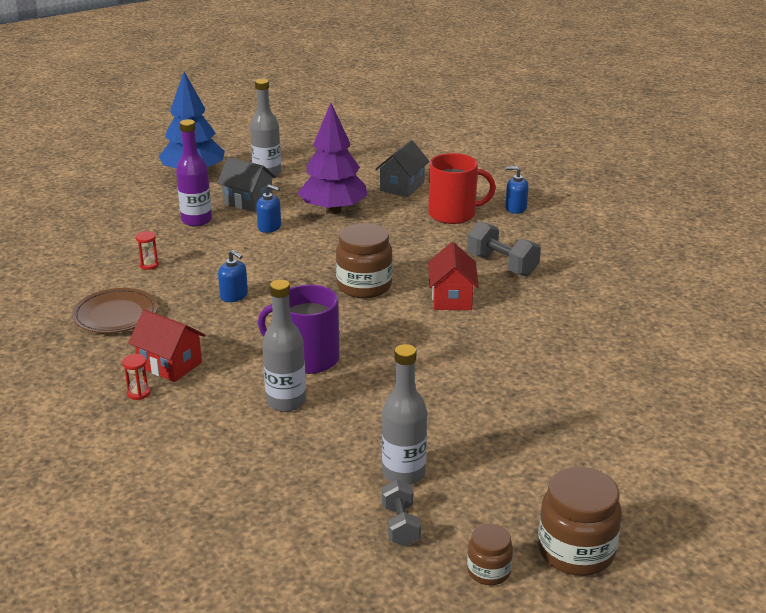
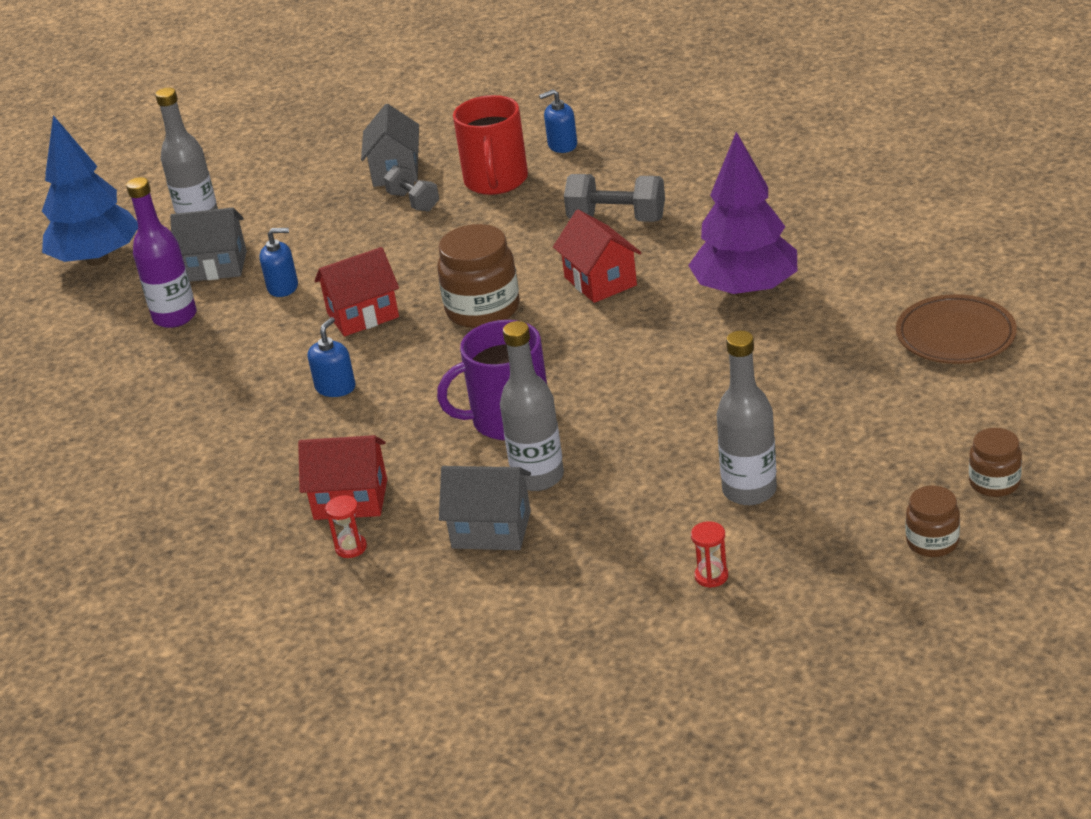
camera: 25 degrees left, 5 degrees up
brown plate [72,288,158,333] -> brown plate moved to [896,294,1017,364]
red hourglass [136,231,159,270] -> red hourglass moved to [691,521,728,588]
blue soap dispenser [218,250,248,302] -> blue soap dispenser turned 75 degrees counterclockwise [308,317,356,397]
purple tree [298,103,367,214] -> purple tree moved to [688,132,797,297]
grey dumbbell [382,480,421,546] -> grey dumbbell moved to [384,165,439,212]
red mug [428,153,496,224] -> red mug turned 120 degrees clockwise [453,95,528,195]
brown jar [538,467,622,576] -> brown jar [969,428,1022,497], size x0.56
none -> red house [315,247,399,336]
none -> grey house [439,466,531,550]

